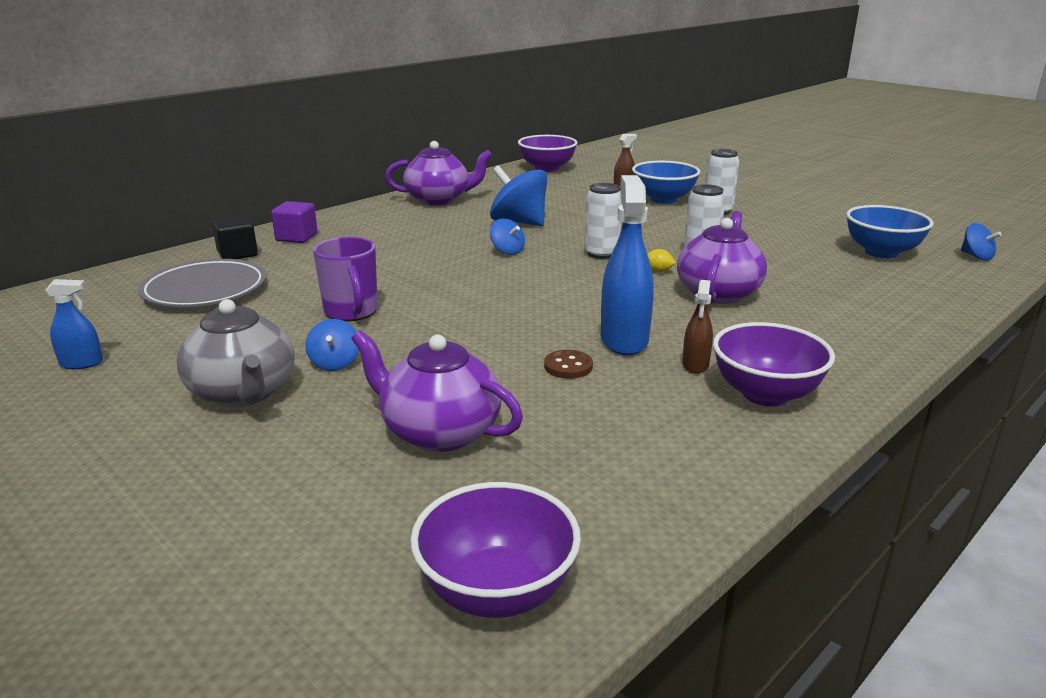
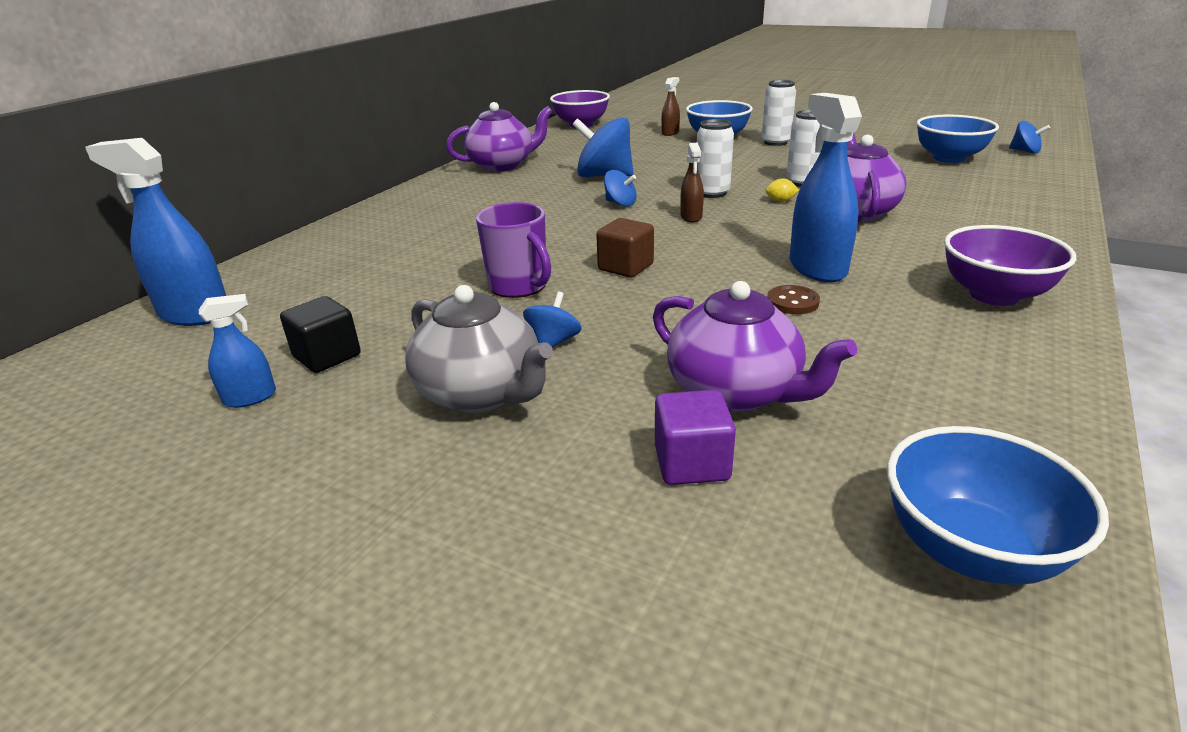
camera: 15 degrees left, 5 degrees up
grey plate [138,259,266,307] -> none
black cube [212,215,258,259] -> black cube moved to [280,296,361,373]
purple cube [271,201,318,243] -> purple cube moved to [655,390,736,485]
blue spinning top [305,319,359,371] -> blue spinning top turned 135 degrees counterclockwise [523,292,581,348]
purple teapot [351,330,523,452] -> purple teapot turned 150 degrees counterclockwise [653,281,857,412]
purple bowl [410,482,581,618] -> blue bowl [887,426,1109,585]
brown spray bottle [682,280,713,374] -> brown spray bottle moved to [680,143,704,223]
none -> blue spray bottle [85,138,226,326]
none -> brown cube [596,218,654,278]

